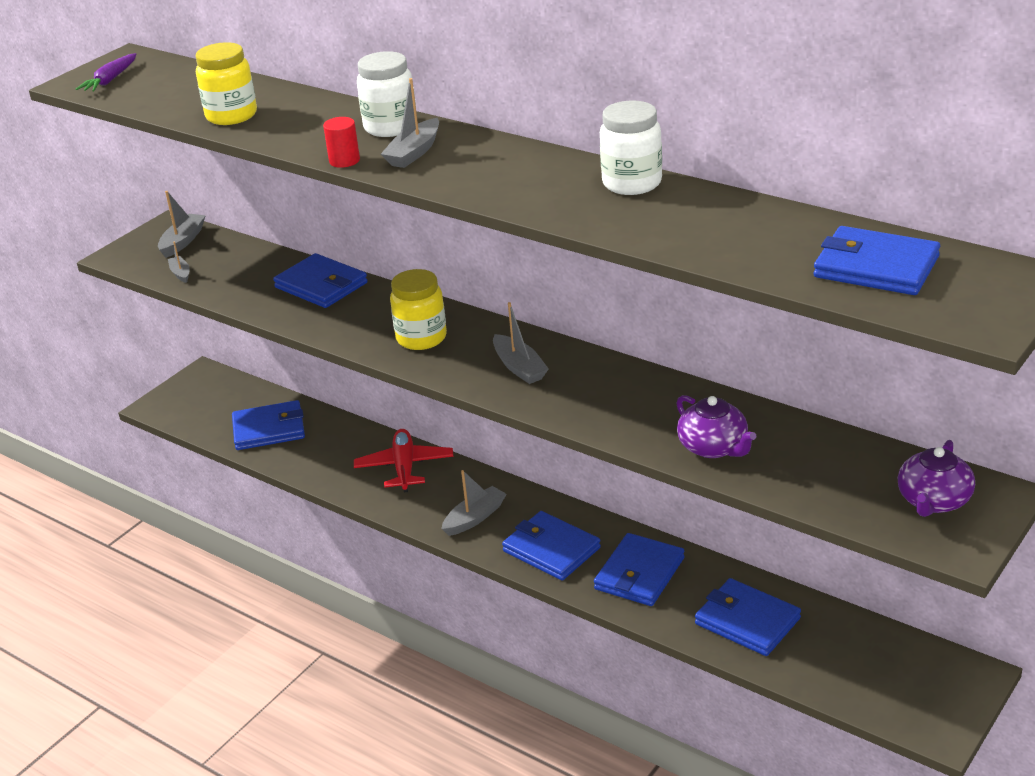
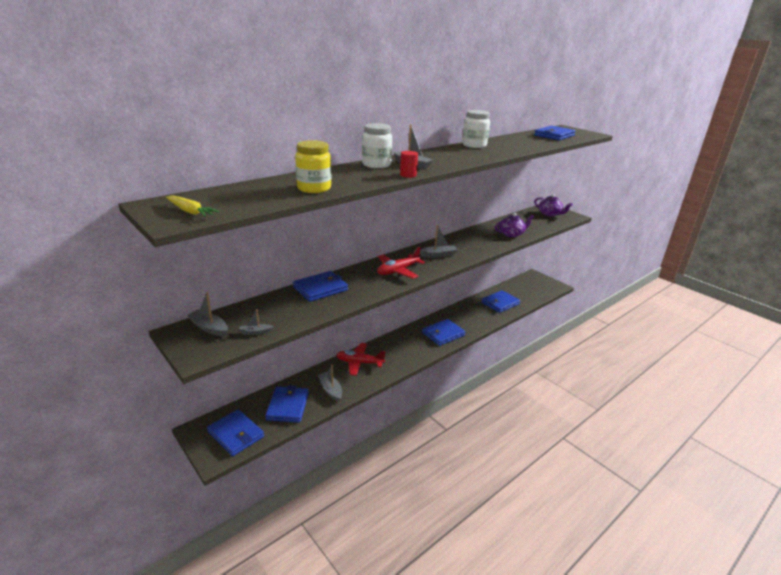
camera: 80 degrees left, 5 degrees down
purple carrot [76,53,137,92] -> yellow carrot [166,196,219,217]
yellow jar [390,269,447,350] -> red plane [377,247,425,279]
grey boat [441,470,507,536] -> grey boat moved to [318,365,342,402]
blue wallet [594,533,685,606] -> blue wallet moved to [207,409,264,456]

